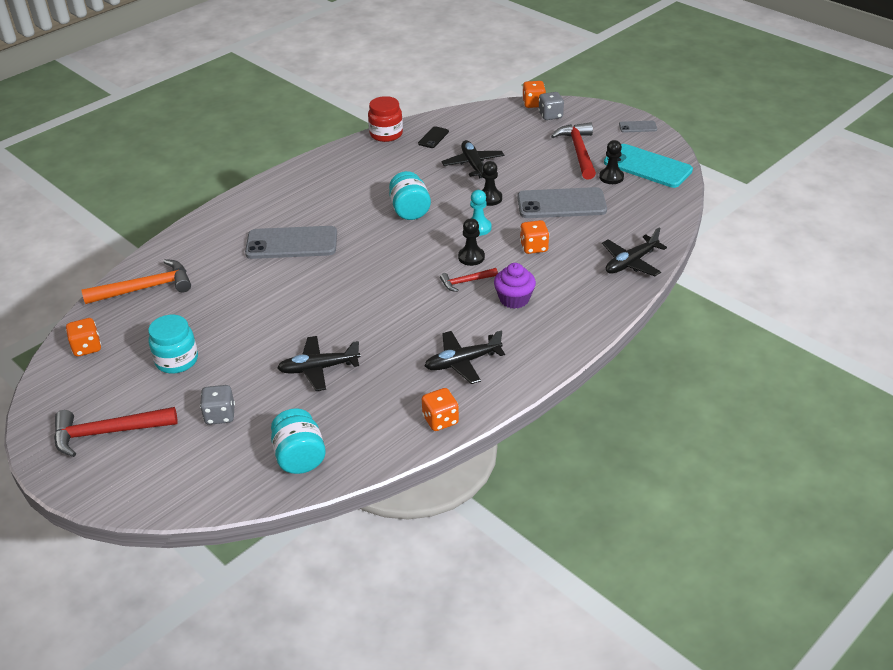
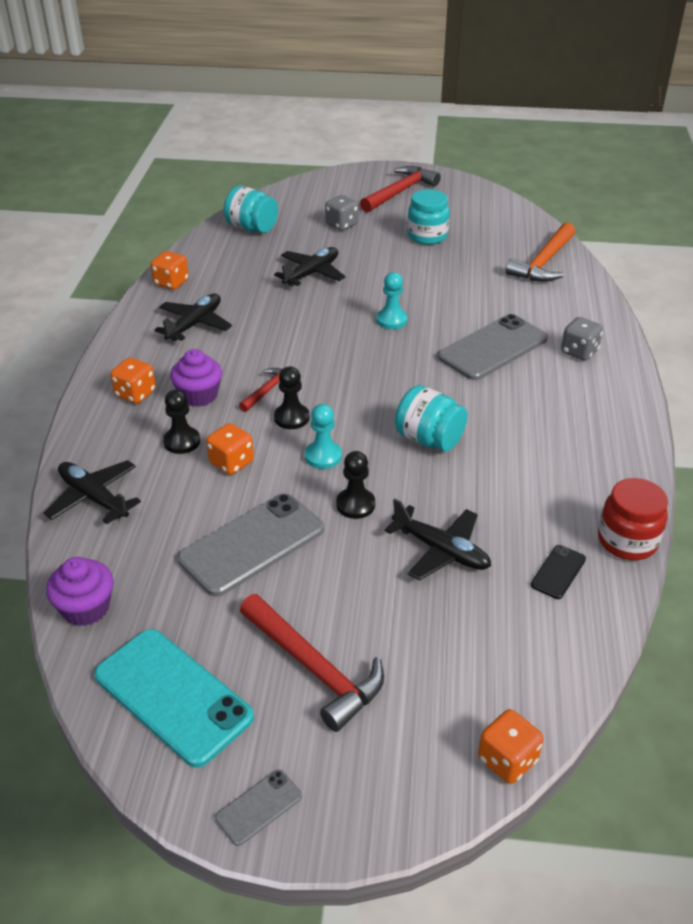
camera: 140 degrees right, 0 degrees up
orange dice [66,318,101,357] -> orange dice moved to [110,357,156,404]
black phone [418,126,449,148] -> black phone turned 45 degrees clockwise [531,545,586,599]
grey dice [538,92,564,120] -> grey dice moved to [561,317,603,361]
black pawn [599,140,624,184] -> black pawn moved to [163,390,200,454]
black plane [602,227,667,276] -> black plane turned 60 degrees counterclockwise [43,460,141,524]
turquoise phone [604,144,693,188] -> turquoise phone turned 45 degrees clockwise [94,629,254,768]
none -> purple cupcake [46,557,113,626]
none -> turquoise pawn [376,272,408,329]

